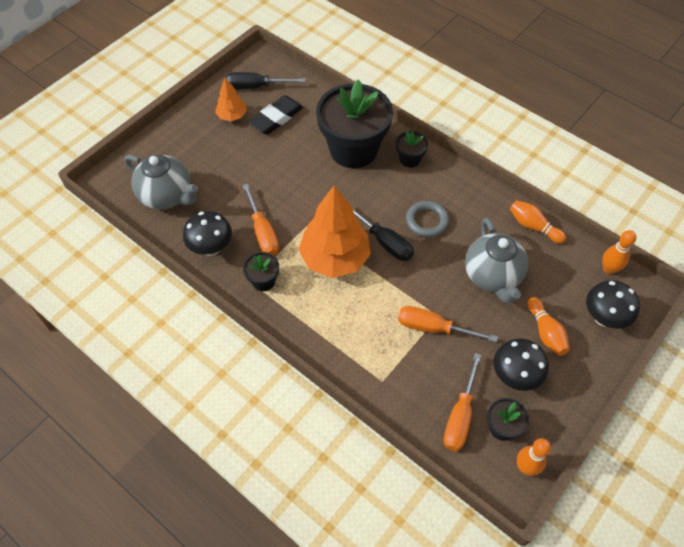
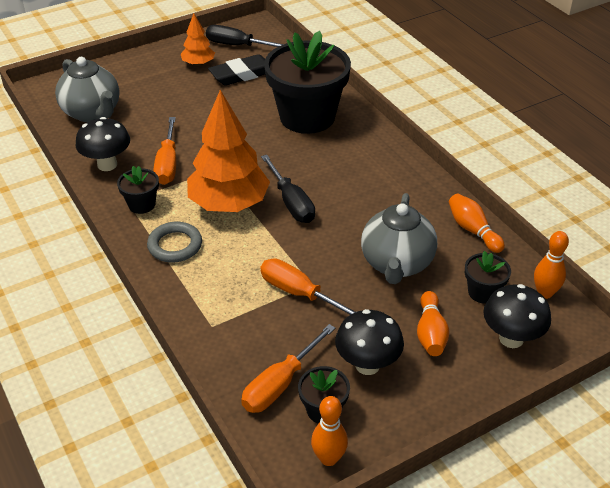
camera: 20 degrees right, 15 degrees down
black flower pot [396,131,428,167] -> black flower pot moved to [465,251,511,304]
grey ring [406,201,449,238] -> grey ring moved to [147,222,202,262]

